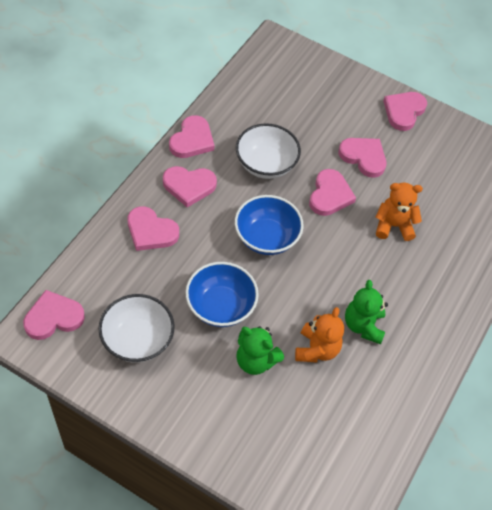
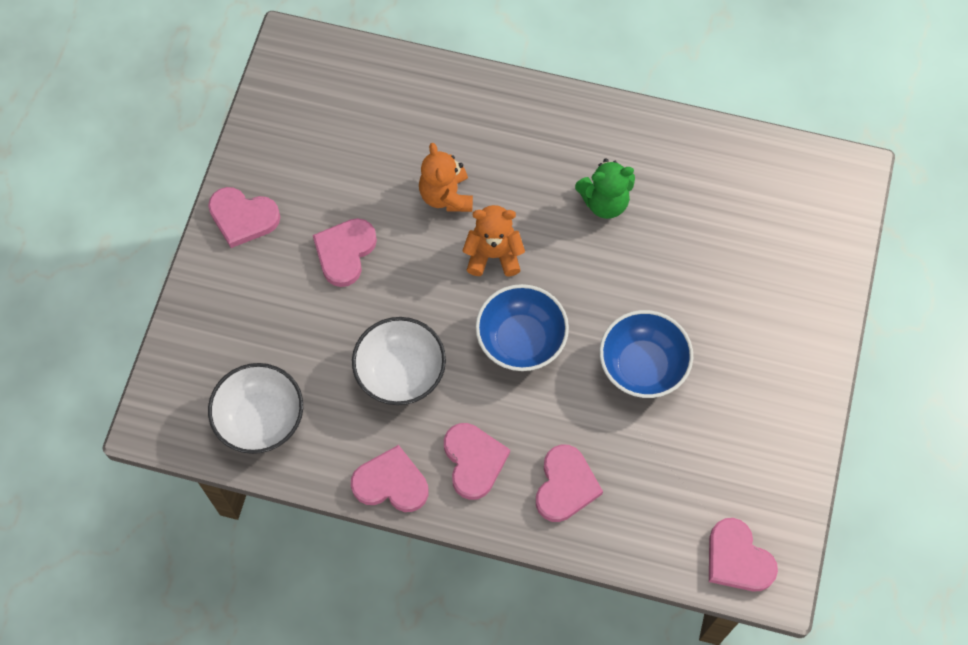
camera: 100 degrees left, 10 degrees up
white bowl [98,294,175,363] -> white bowl moved to [208,363,303,454]
green teddy bear [236,326,284,375] -> none
orange teddy bear [295,307,344,362] -> orange teddy bear moved to [463,205,525,276]
pink heart [309,169,356,216] -> none

